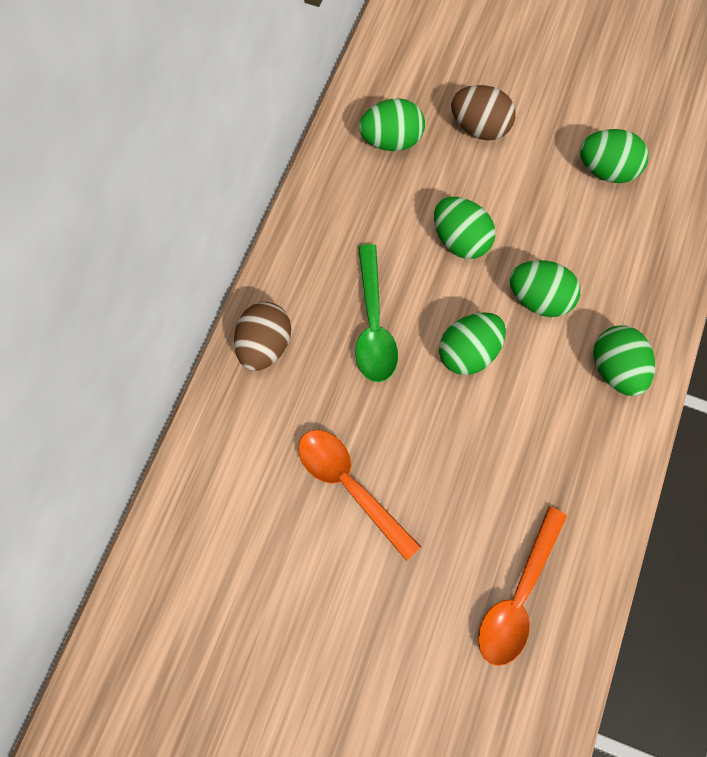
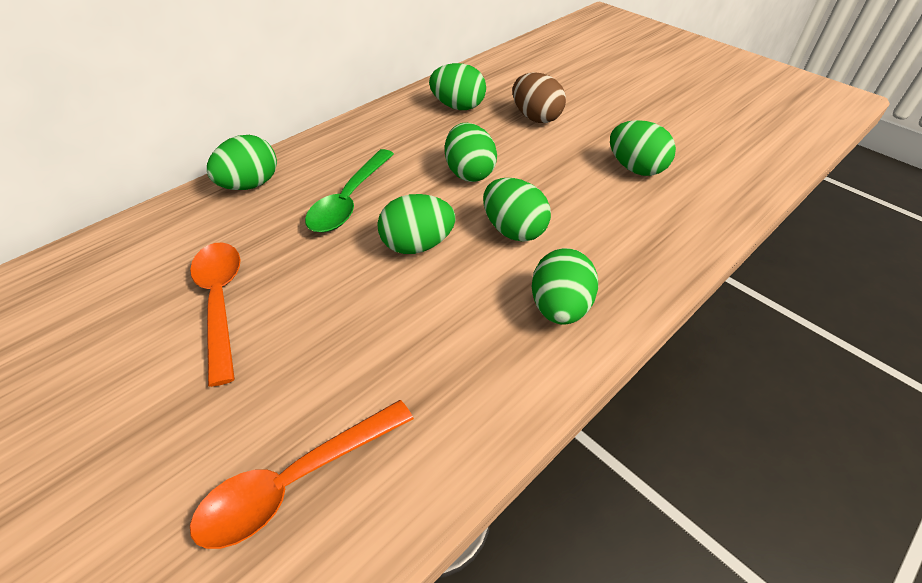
camera: 25 degrees right, 25 degrees down
brown egg [234,302,291,371] -> green egg [207,135,277,190]

